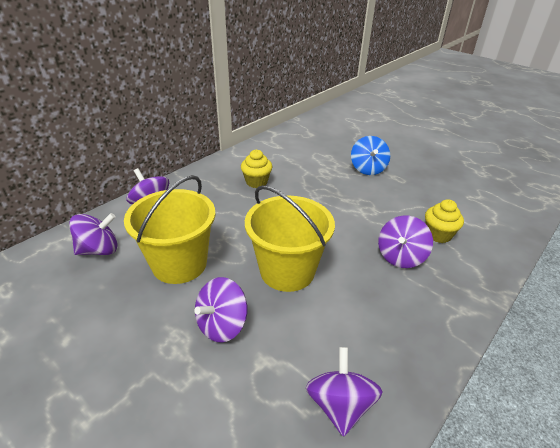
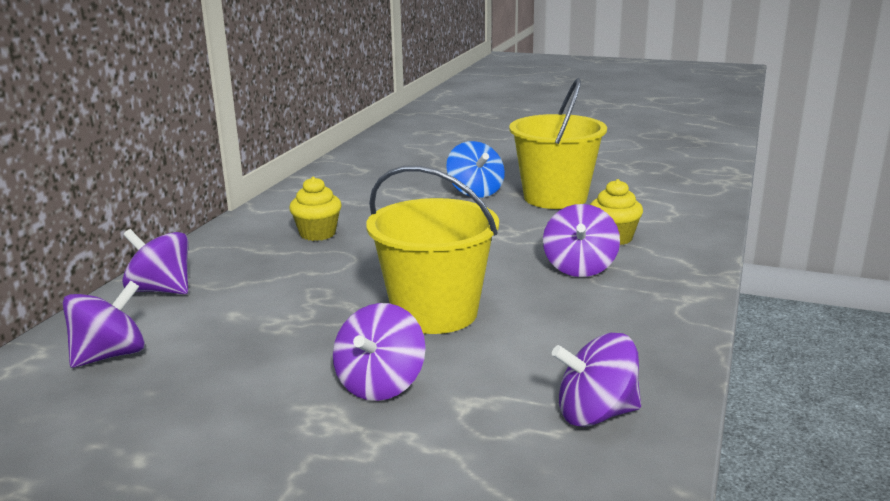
camera: 20 degrees left, 15 degrees down
yellow bucket [124,175,216,284] -> yellow bucket moved to [509,78,607,209]
purple spinning top [306,347,383,437] -> purple spinning top turned 75 degrees counterclockwise [552,333,641,427]

